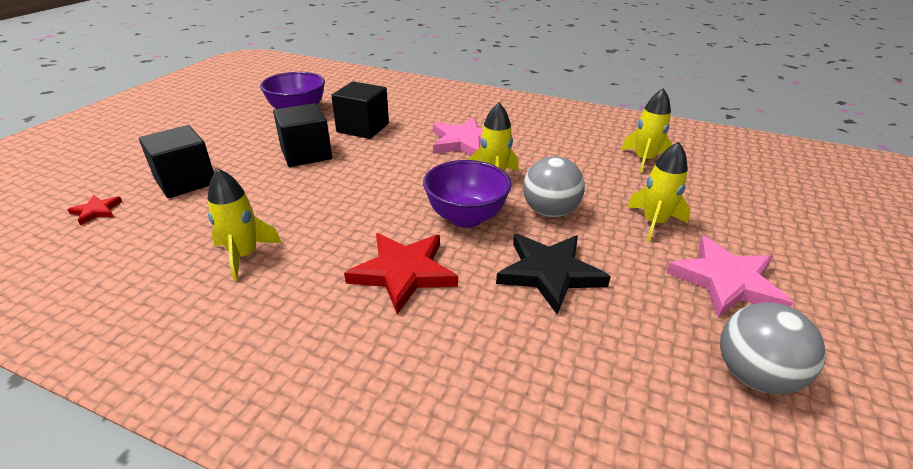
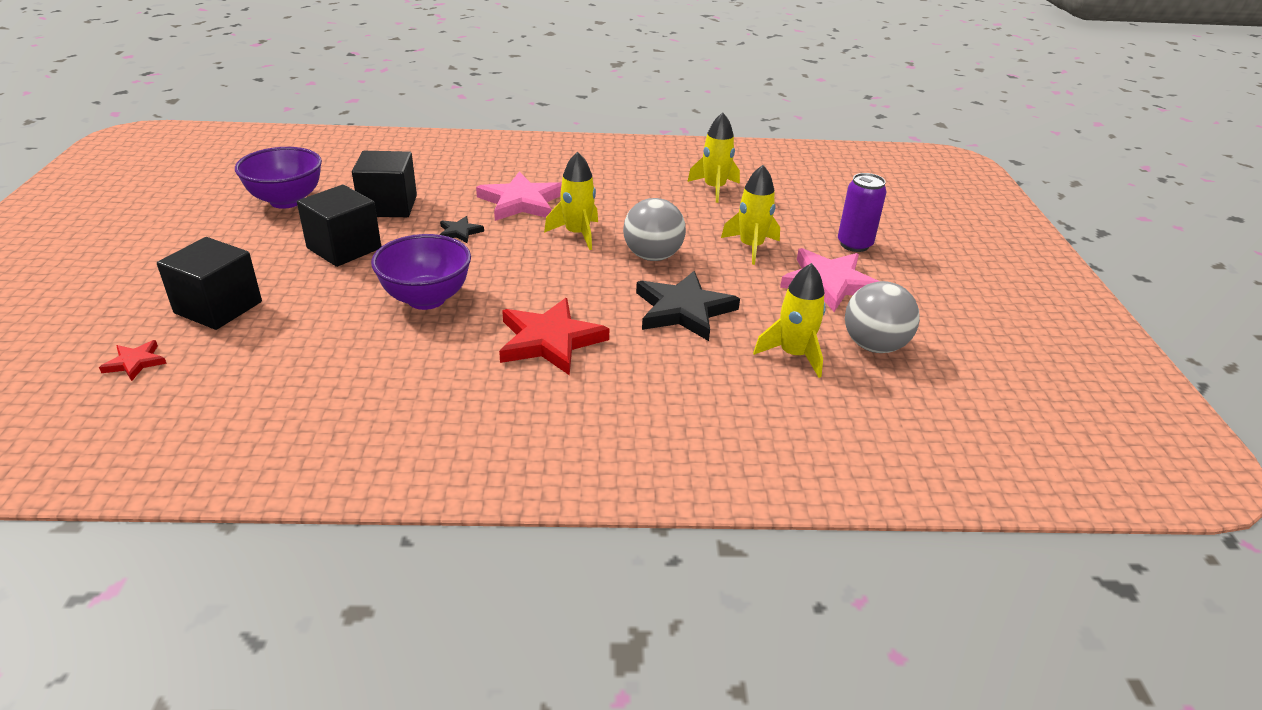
camera: 25 degrees left, 0 degrees up
yellow rocket [207,168,282,281] -> yellow rocket moved to [753,263,826,378]
purple bowl [423,160,512,228] -> purple bowl moved to [371,234,471,310]
none -> black star [440,216,484,243]
none -> purple can [838,173,886,252]

